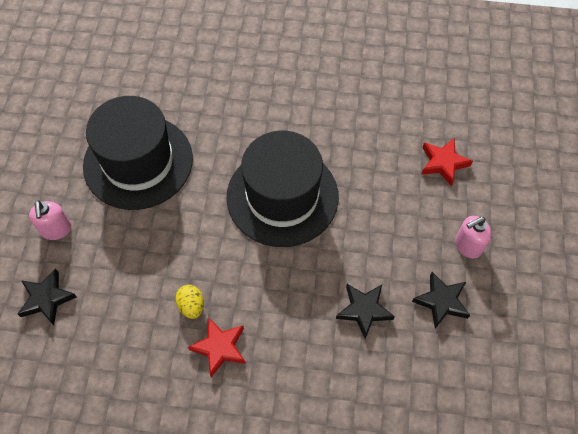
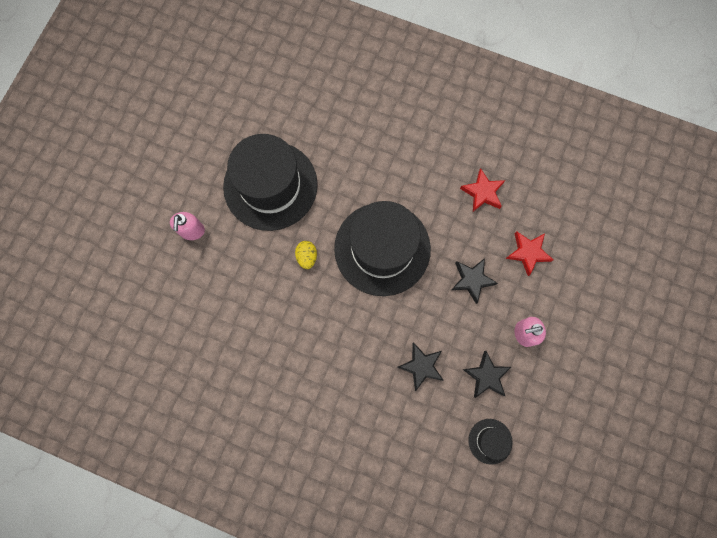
camera: 15 degrees right, 15 degrees up
black star [17,268,77,325] -> black star moved to [451,258,498,304]
yellow egg [175,285,204,319] -> yellow egg moved to [295,241,317,269]
red star [188,318,246,377] -> red star moved to [460,168,505,212]
none -> black hat [468,419,513,465]

